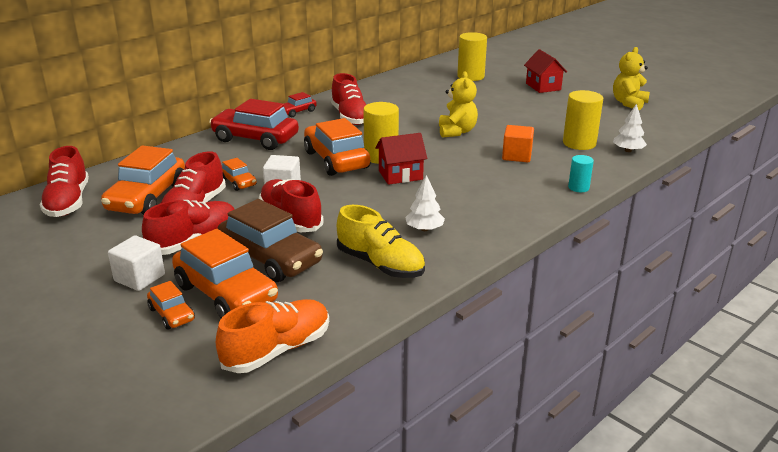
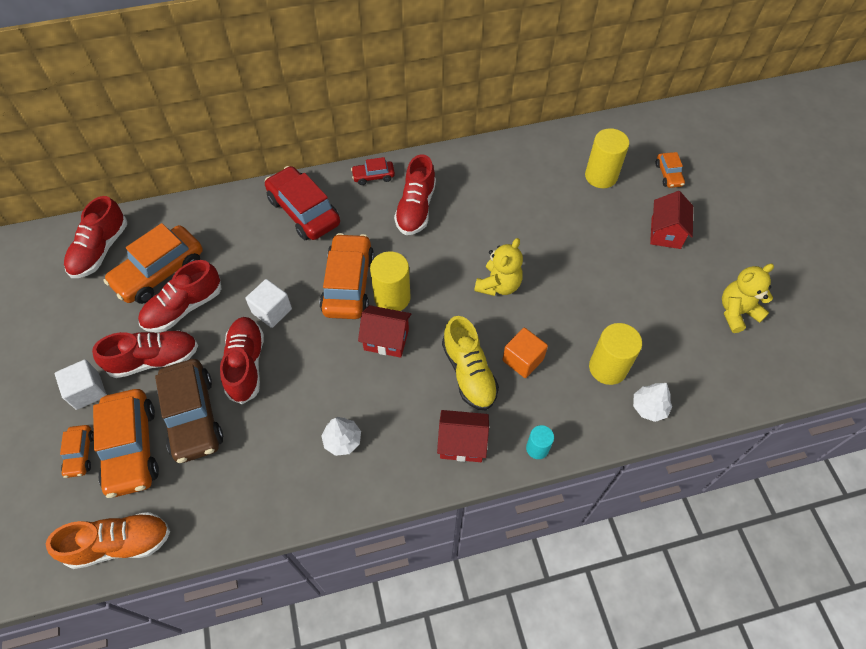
camera: 30 degrees right, 30 degrees up
orange car [222,158,257,191] -> orange car moved to [656,152,685,188]
yellow shoe [337,205,425,278] -> yellow shoe moved to [442,316,499,410]
none -> red house [437,410,489,462]

